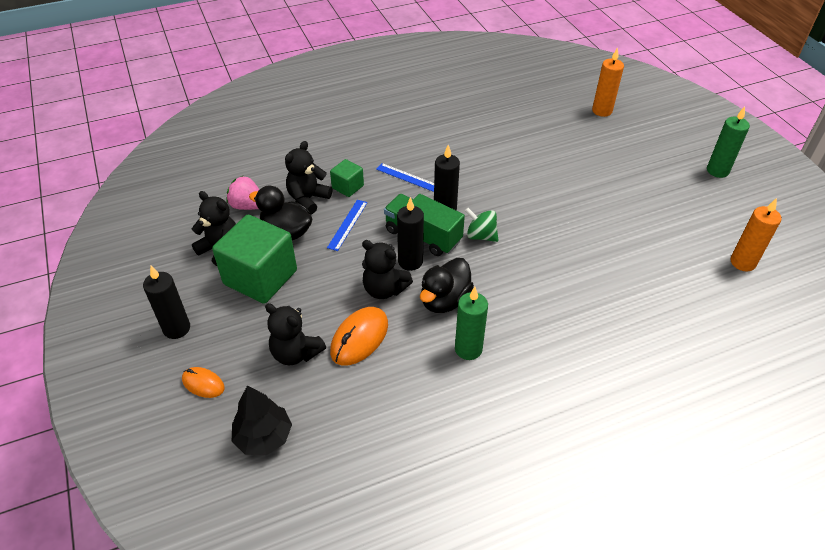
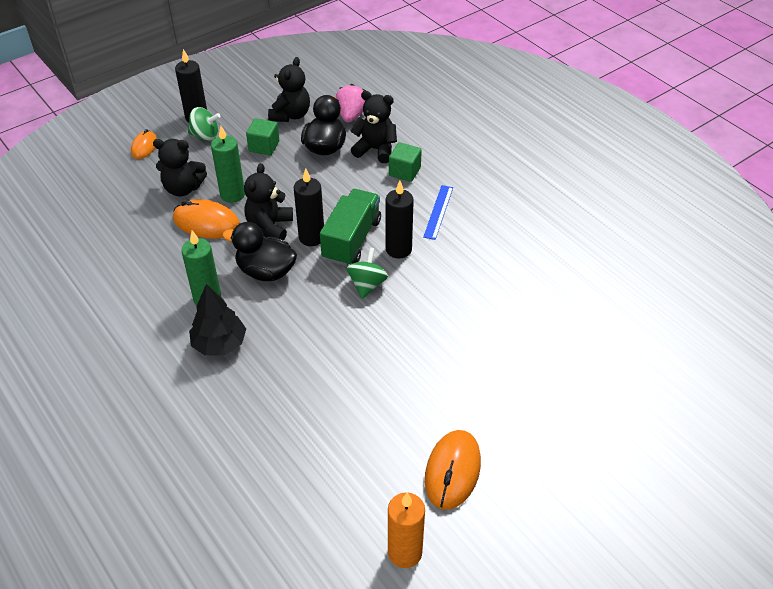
camera: 75 degrees right, 0 degrees up
green cube [212,215,297,304] -> green cube [246,118,279,155], size x0.49
black tree [232,386,292,455] -> black tree moved to [189,284,246,356]
black teddy bear [265,303,326,366] -> black teddy bear turned 105 degrees counterclockwise [153,139,207,197]
blue ruler [327,200,368,251] -> none
orange candle [592,47,624,117] -> none
green candle [707,107,750,178] -> green candle moved to [211,126,245,203]
none -> green spinning top [188,107,221,141]
none -> orange mouse [425,430,481,510]

